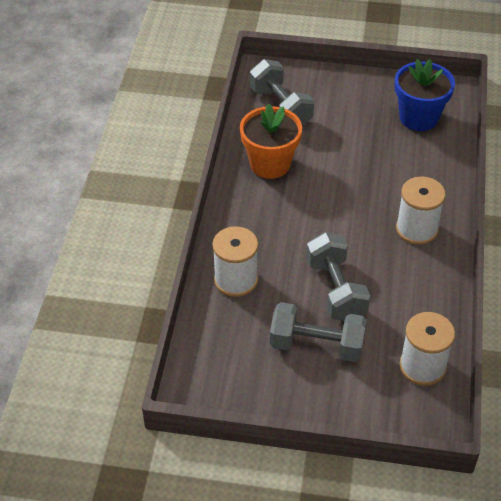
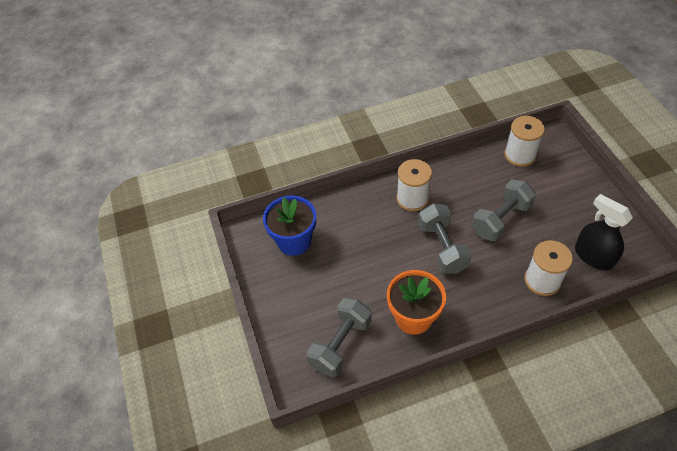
camera: 115 degrees left, 5 degrees up
grey dumbbell [270,302,367,362] -> grey dumbbell moved to [418,203,472,274]
none -> black spray bottle [575,194,633,270]

